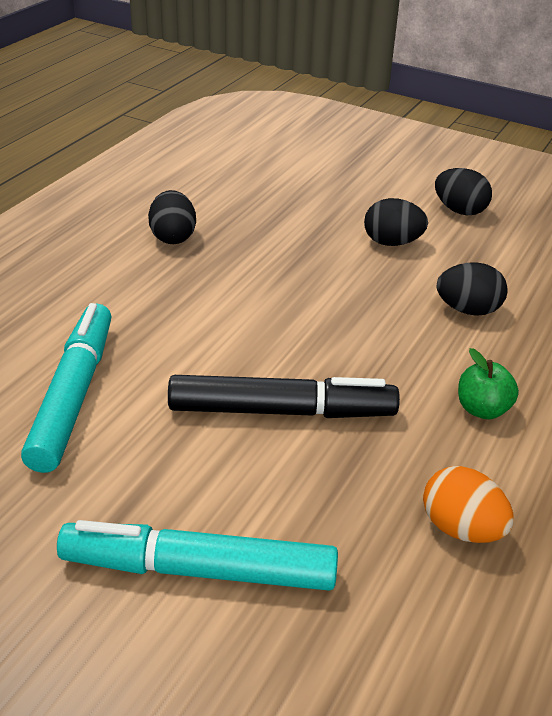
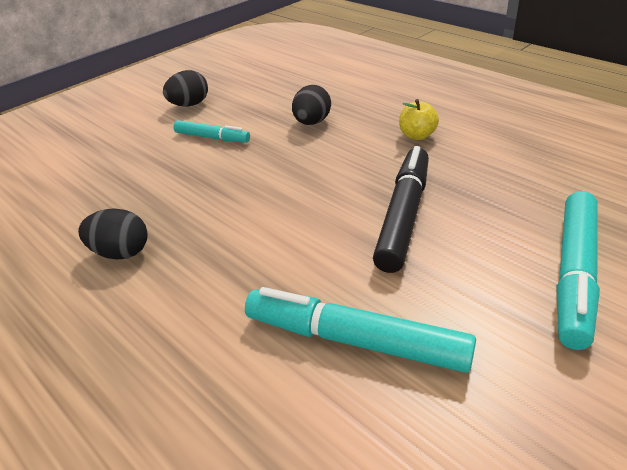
camera: 70 degrees left, 0 degrees up
black egg [364,198,428,246] -> turquoise marker [174,120,250,143]
orange egg [423,466,514,543] -> none
green apple [458,348,519,419] -> yellow apple [399,99,439,140]

